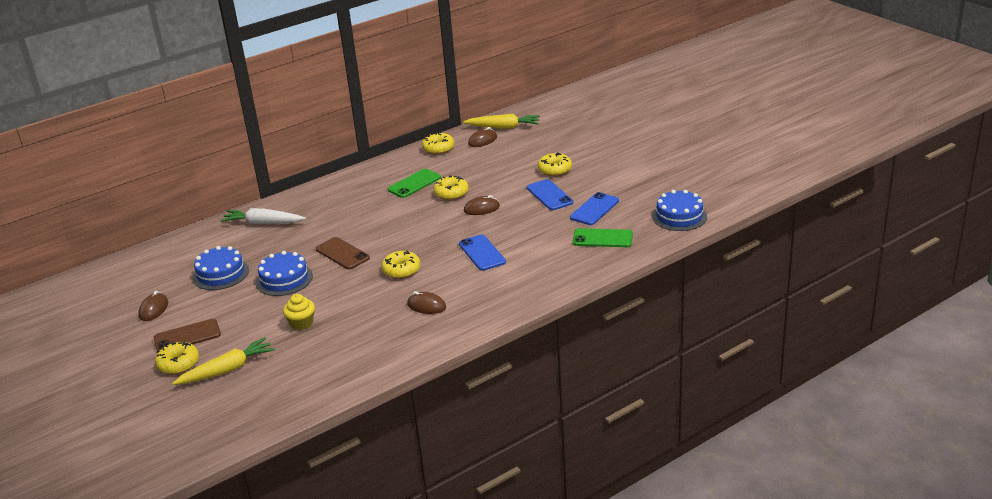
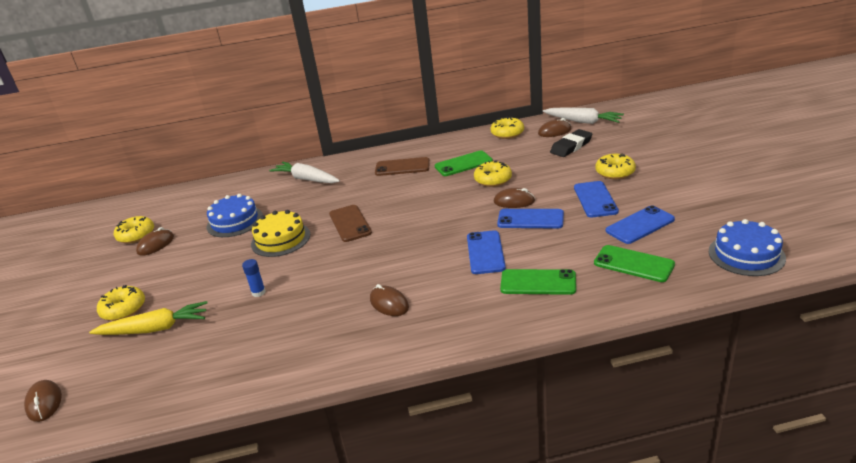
camera: 25 degrees right, 0 degrees up
brown phone [153,319,221,352] -> brown phone moved to [375,157,430,176]
blue cake [256,251,313,296] -> yellow cake [251,210,310,257]
yellow cupcake [283,294,315,330] -> blue glue stick [242,259,266,297]
yellow donut [381,250,421,279] -> yellow donut moved to [114,216,154,244]
yellow carrot [463,114,540,129] -> white carrot [543,107,624,124]
none -> brown mouse [24,380,62,422]
none -> blue phone [497,209,564,229]
none -> green phone [500,269,576,295]
none -> black eraser [550,129,592,157]

